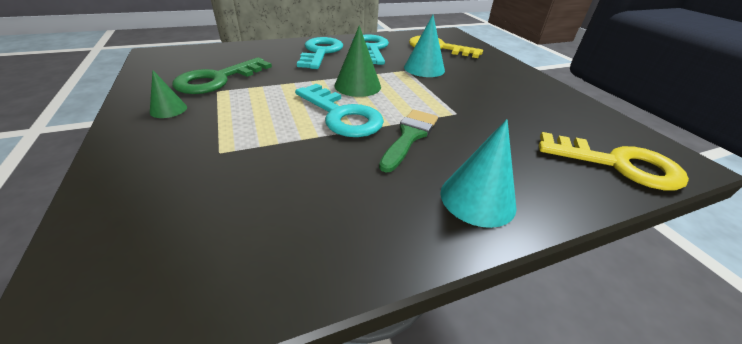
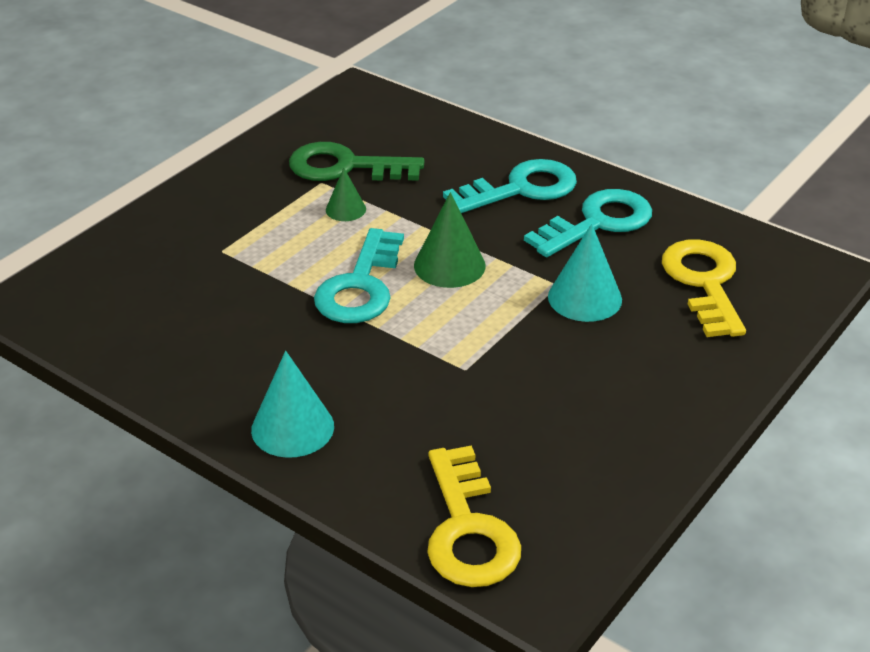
camera: 60 degrees right, 0 degrees up
green cone [150,70,187,118] -> green cone moved to [326,168,366,221]
green brush [379,109,438,172] -> none

